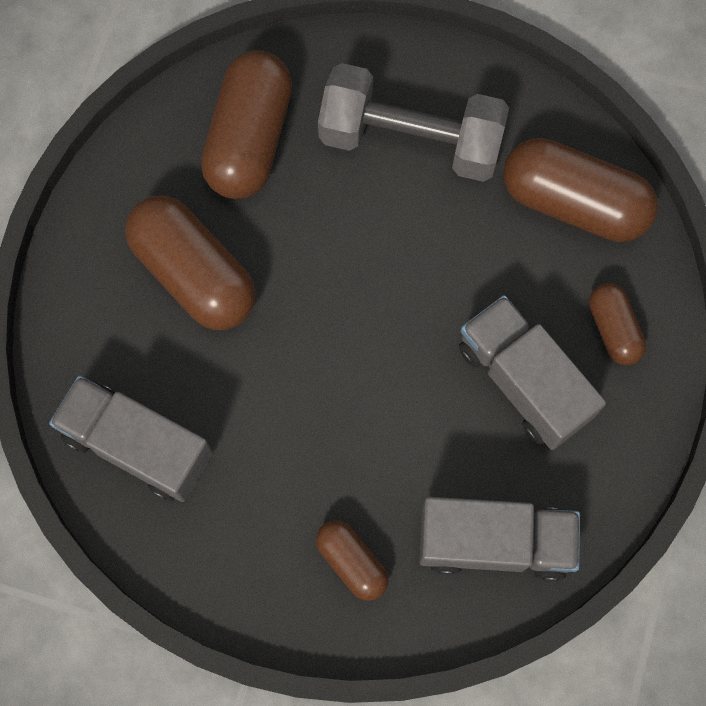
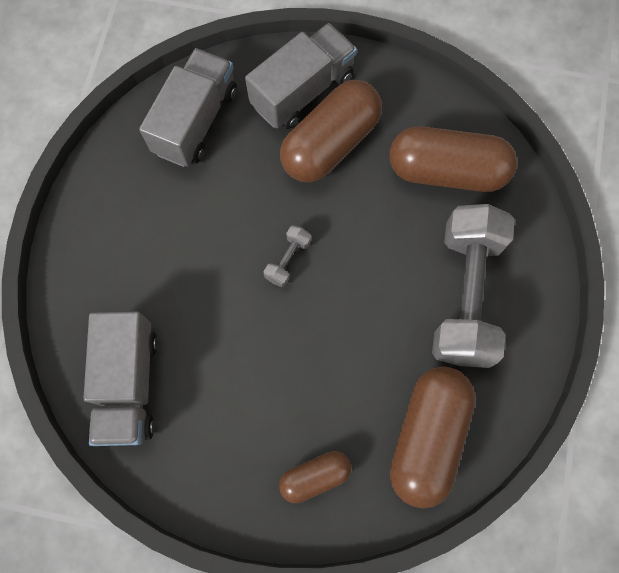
camera: 85 degrees right, 0 degrees up
brown capsule [316,520,388,601] -> none
grey truck [459,295,606,450] -> grey truck moved to [245,23,357,129]
none -> grey dumbbell [264,225,311,287]

